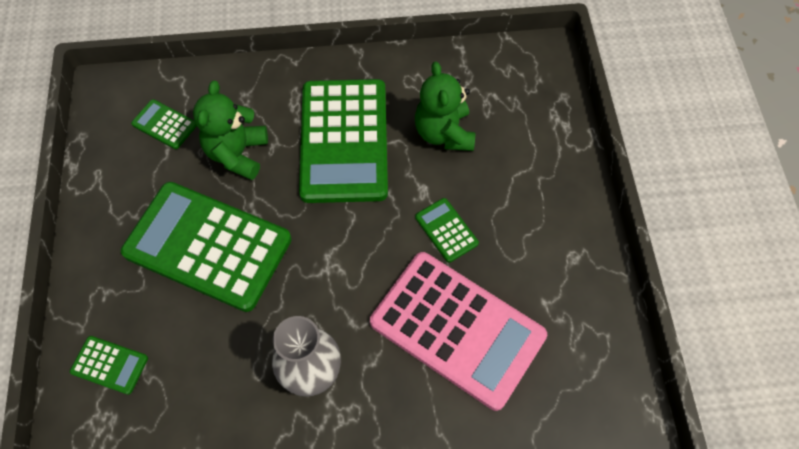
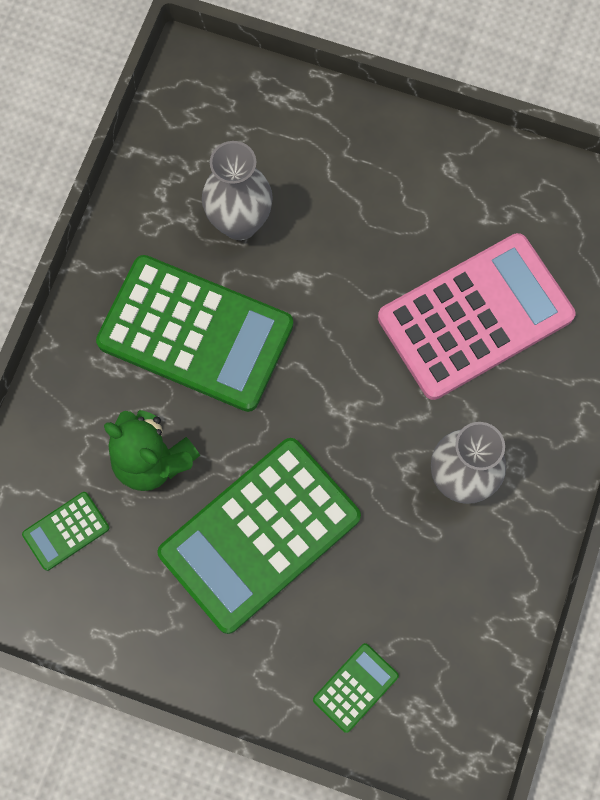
camera: 65 degrees left, 10 degrees up
green teddy bear [415,61,475,151] -> grey vase [202,141,273,240]
green calculator [415,198,479,263] -> none

